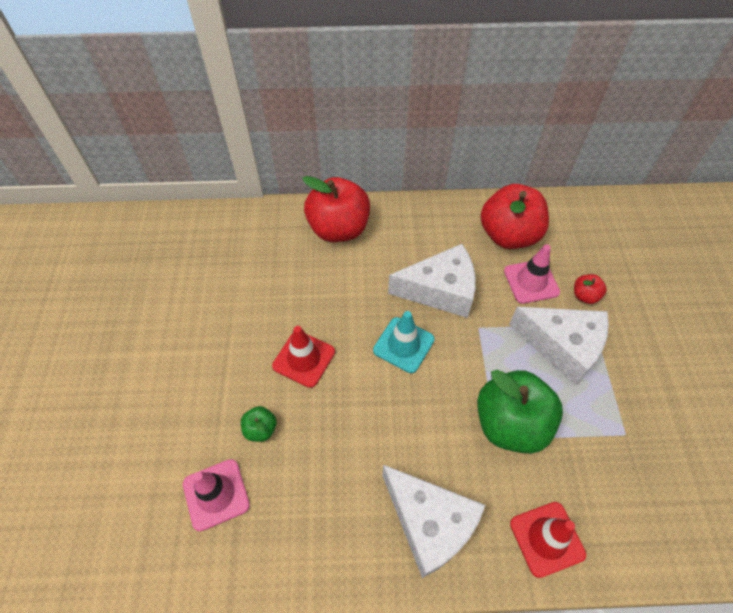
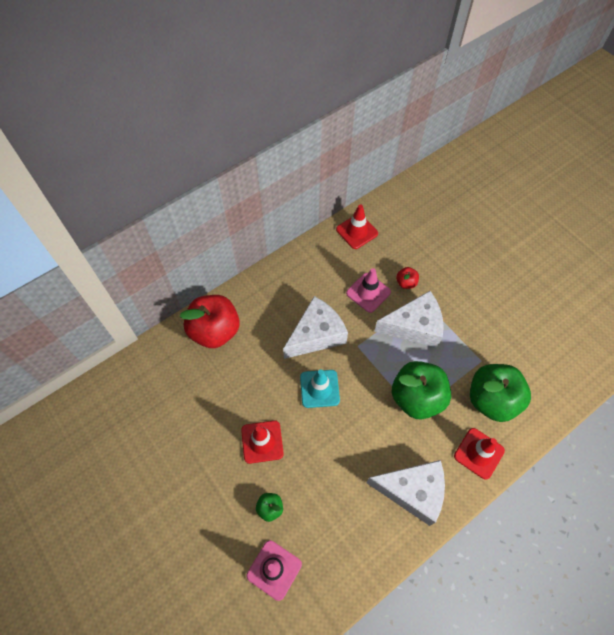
camera: 35 degrees left, 5 degrees up
red apple [481,184,549,249] -> none
none -> red traffic cone [336,205,378,249]
none -> green apple [470,364,531,422]

